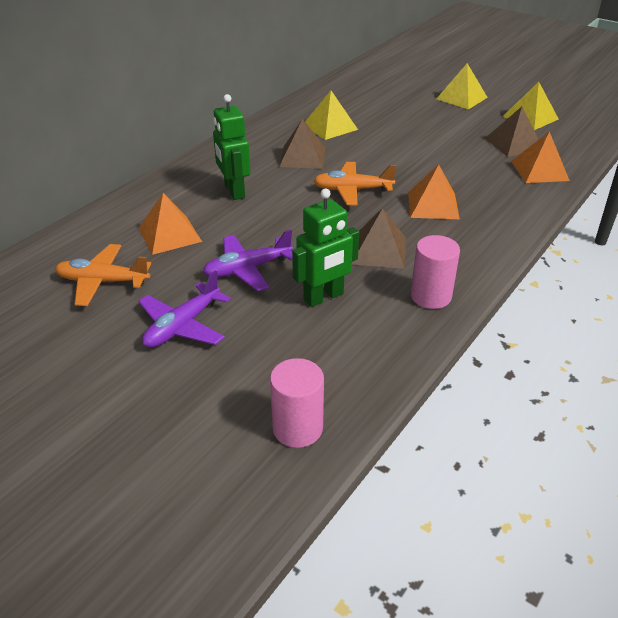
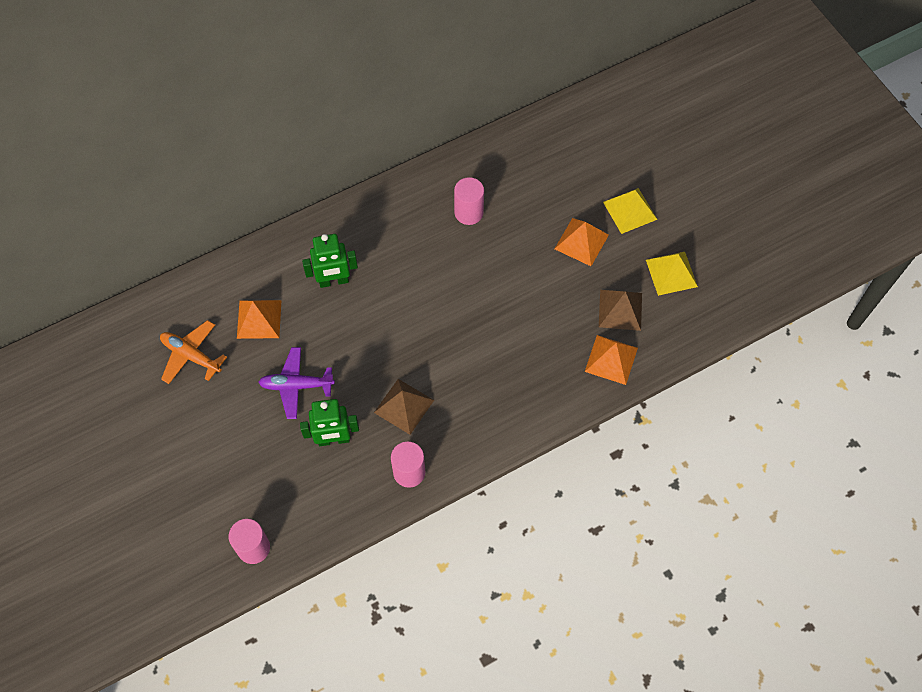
camera: 25 degrees right, 25 degrees up
purple plane [138,270,231,348] -> none
green robot [213,94,250,200] -> green robot turned 105 degrees counterclockwise [302,234,358,288]
brown pyramid [279,119,326,169] -> none
yellow pyramid [305,91,358,140] -> pink cylinder [454,177,484,225]
orange plane [313,162,397,205] -> none
orange pyramid [408,165,460,219] -> orange pyramid moved to [555,218,609,266]

